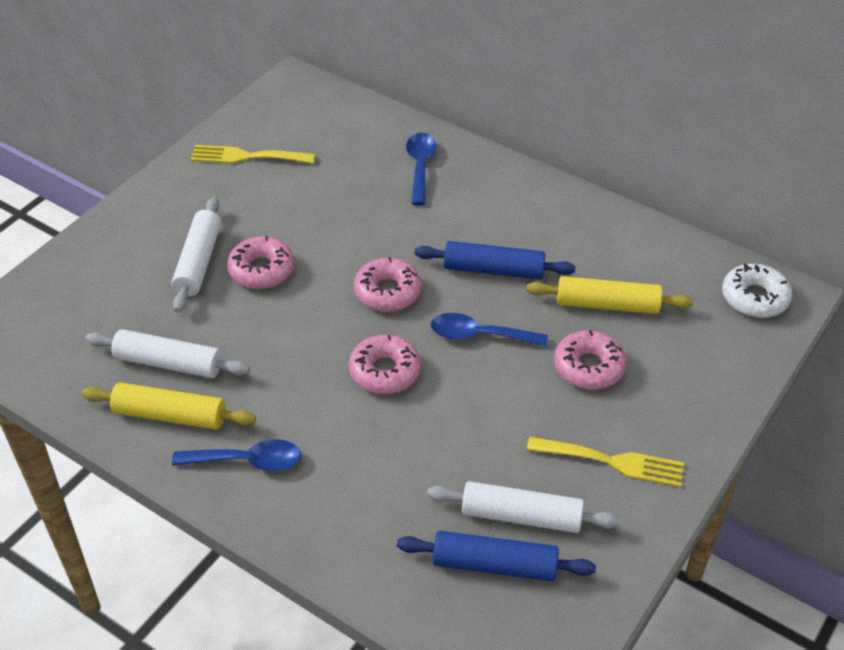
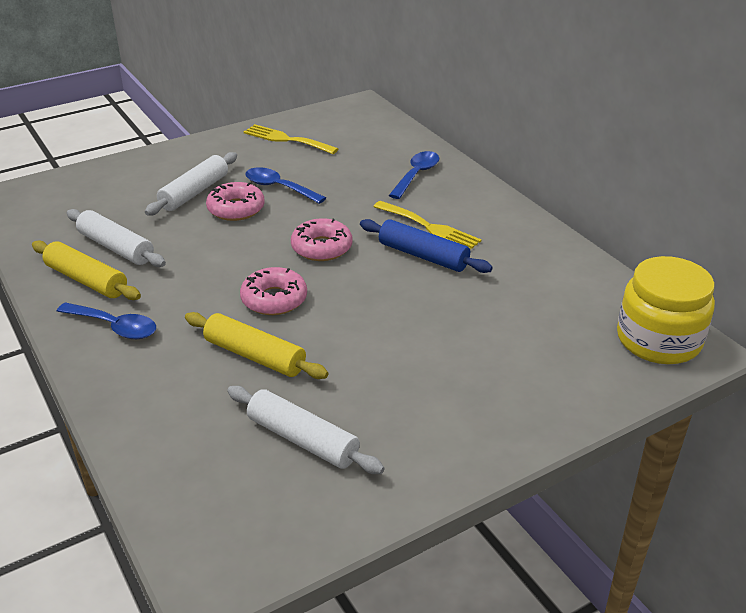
camera: 25 degrees right, 10 degrees down
blue rolling pin [397,531,596,581] -> none
blue spoon [431,313,548,346] -> blue spoon moved to [245,167,326,204]
yellow rolling pin [526,276,693,314] -> yellow rolling pin moved to [185,312,328,379]
yellow fork [527,437,684,487] -> yellow fork moved to [373,201,481,250]
pink donut [554,330,627,390] -> none
white donut [722,263,792,318] -> yellow jar [617,256,715,364]

